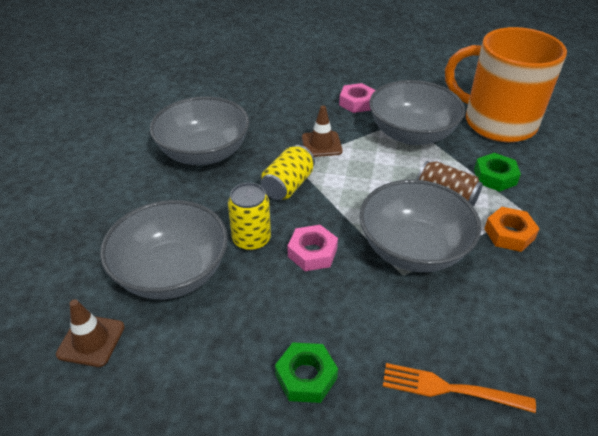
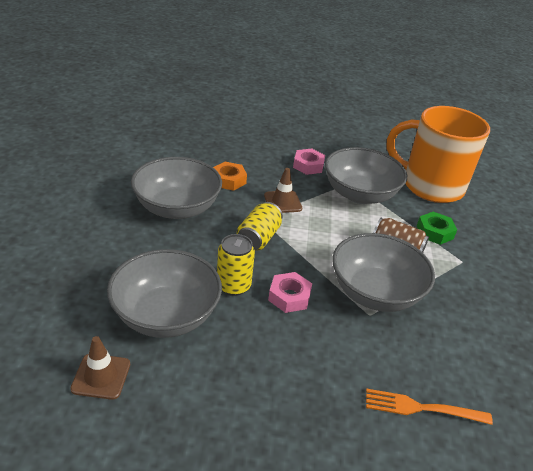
camera: 10 degrees left, 5 degrees down
green nut [275,343,338,403] -> none
orange nut [484,207,540,252] -> orange nut moved to [213,162,247,191]

